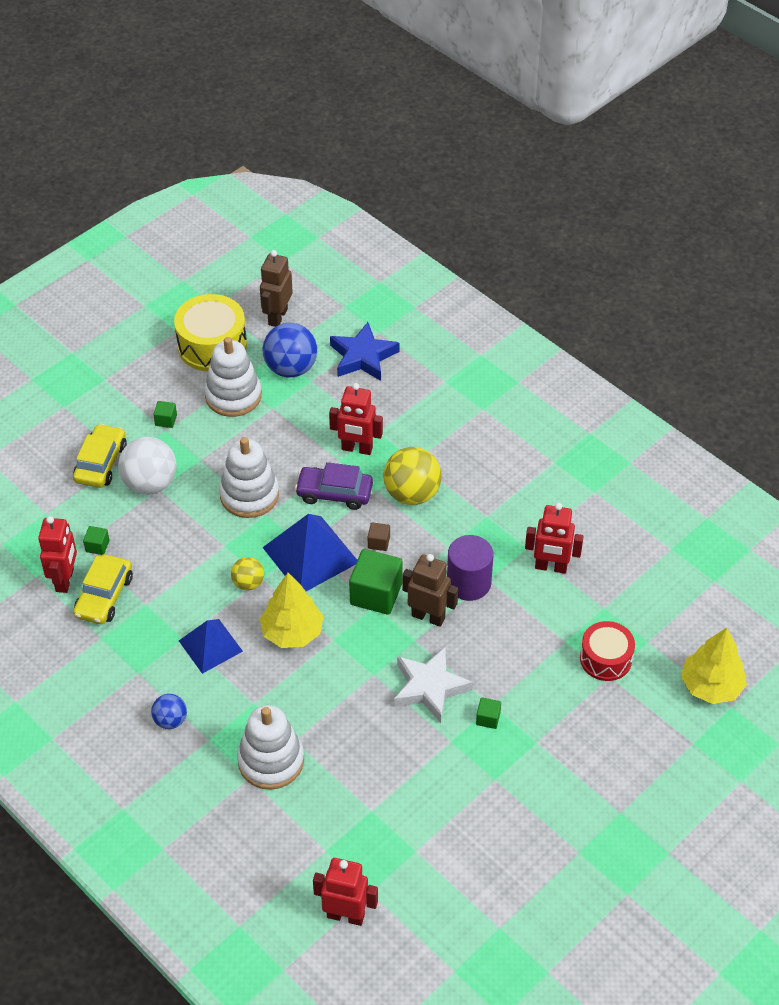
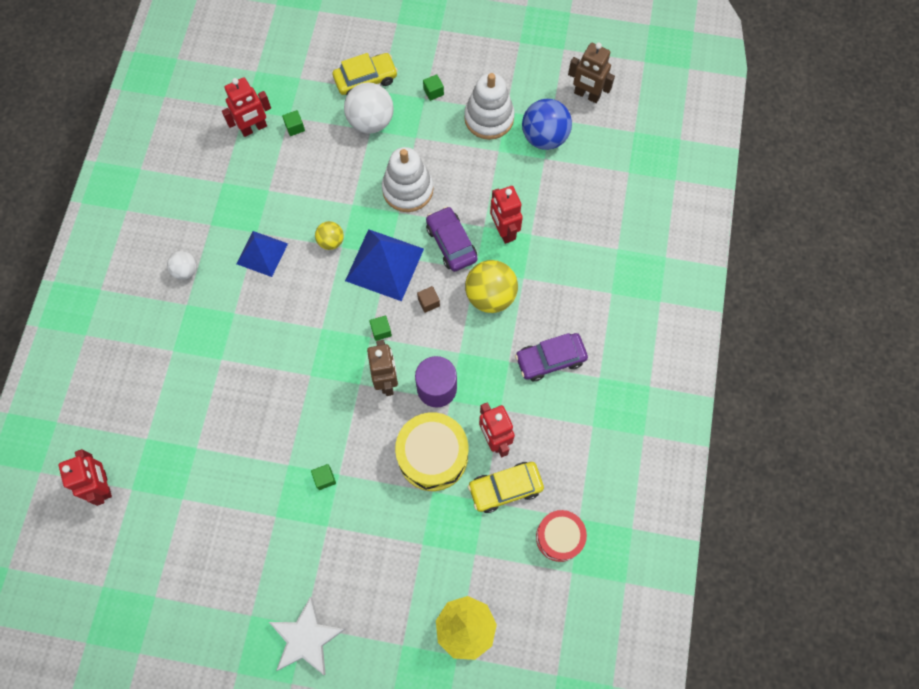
camera: 55 degrees right, 20 degrees up
yellow car [73,554,133,624] -> yellow car moved to [468,462,544,513]
blue ball [151,694,187,729] -> white ball [167,251,197,280]
yellow drum [174,294,247,371] -> yellow drum moved to [395,412,468,491]
white stacking toy [237,705,304,790] -> none
brown robot [260,250,293,327] -> brown robot turned 135 degrees counterclockwise [568,42,615,103]
yellow tree [260,573,323,648] -> none
blue star [330,322,399,381] -> none
green cube [349,549,403,615] -> green cube [369,316,392,341], size x0.47
white star [394,647,473,723] -> white star moved to [269,597,345,675]
red drum [580,621,635,681] -> red drum moved to [536,510,587,562]
none -> purple car [515,333,588,381]

